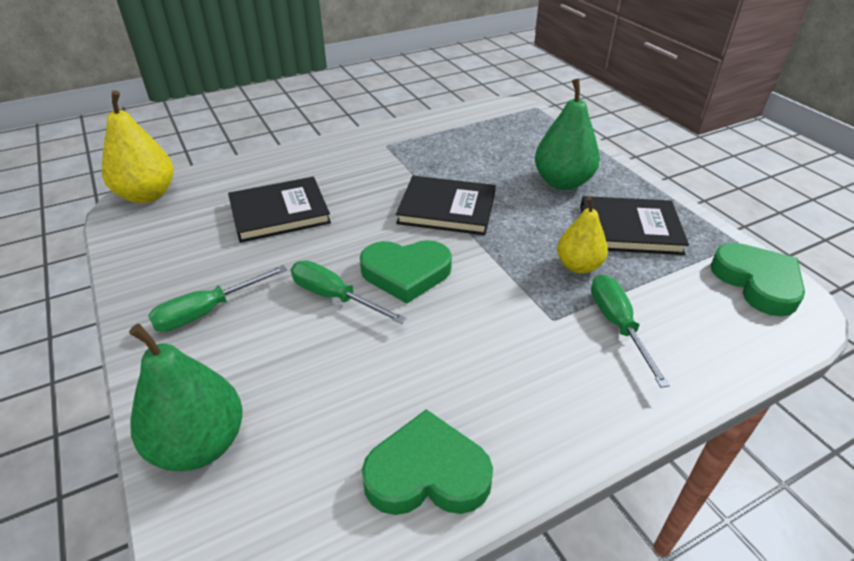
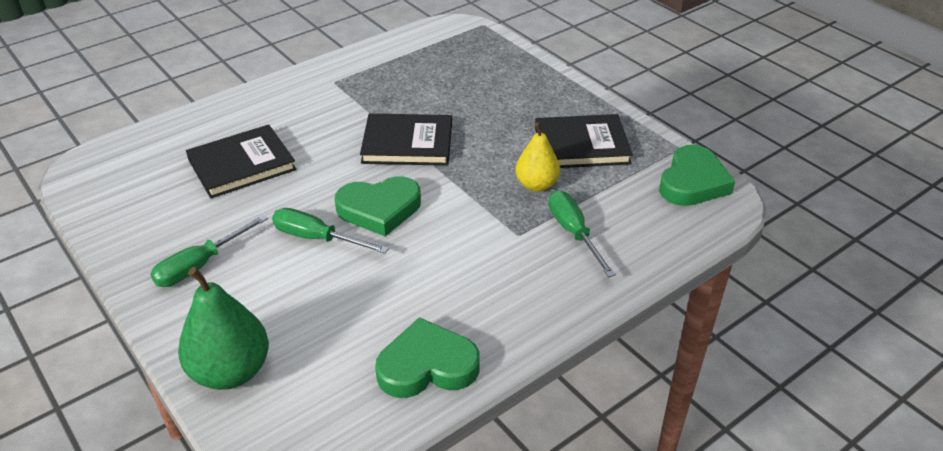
camera: 10 degrees left, 0 degrees up
yellow pear [102,90,173,203] -> none
green pear [535,78,600,190] -> none
green heart [710,243,805,317] -> green heart turned 60 degrees clockwise [659,145,735,206]

